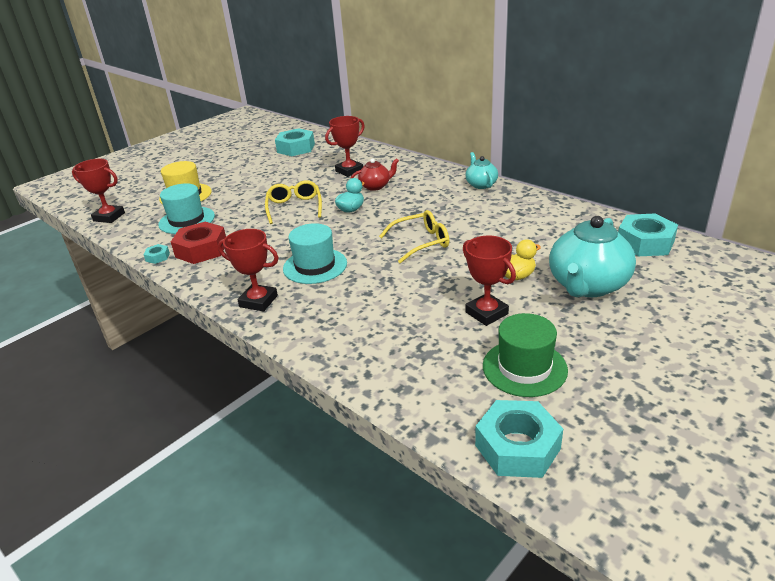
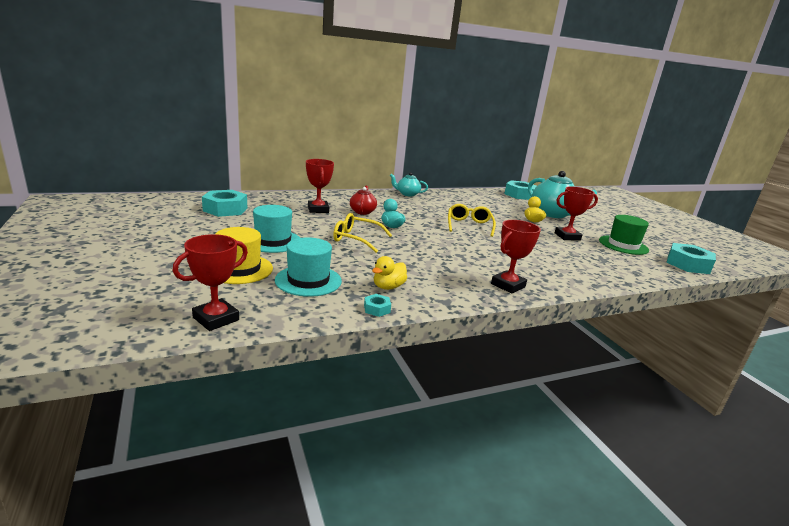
camera: 70 degrees left, 10 degrees down
red nut [171,222,226,264] -> yellow duck [372,256,407,290]
turquoise hat [283,223,347,284] -> turquoise hat moved to [253,205,300,253]

